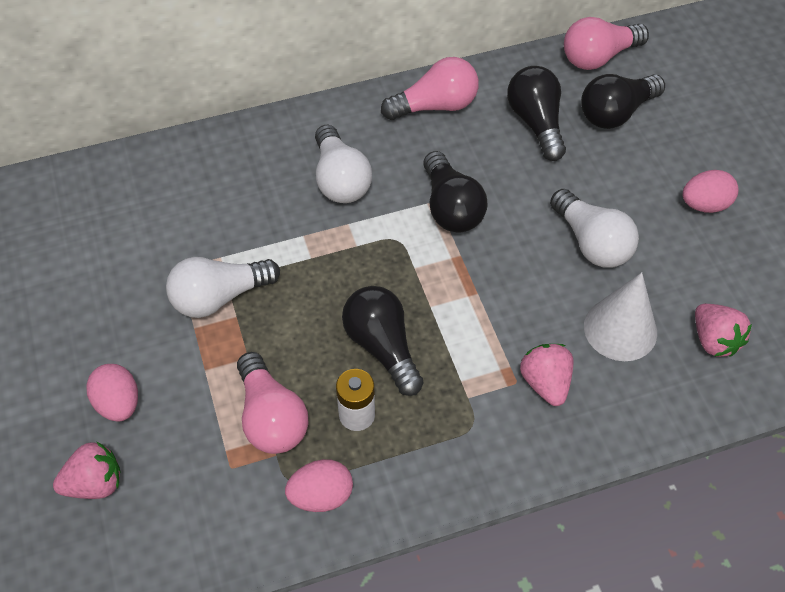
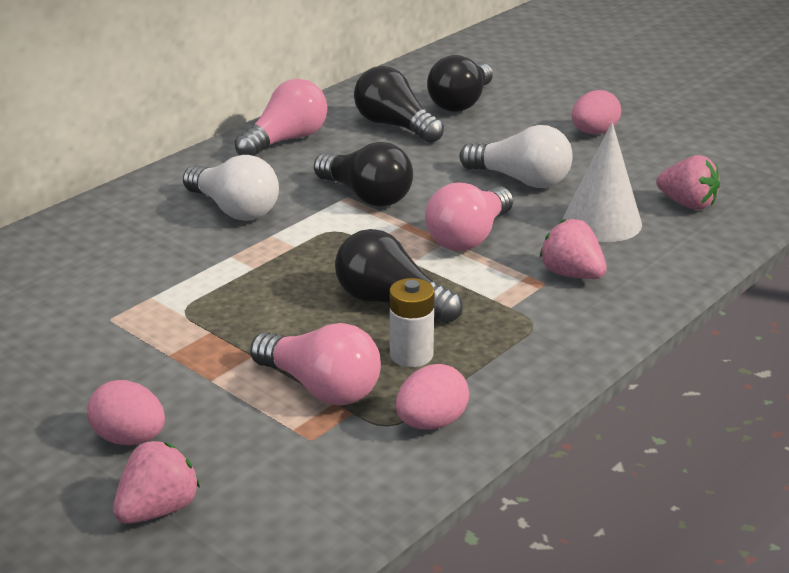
camera: 30 degrees left, 25 degrees down
white light bulb [166,257,280,318] -> none
pink light bulb [564,17,649,70] -> pink light bulb moved to [425,183,513,251]

